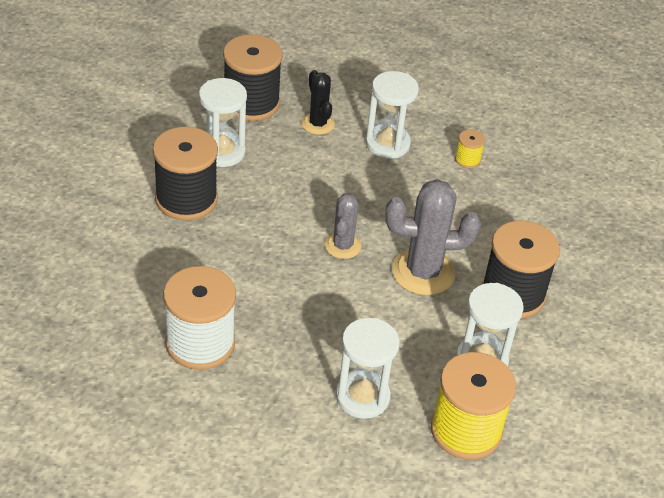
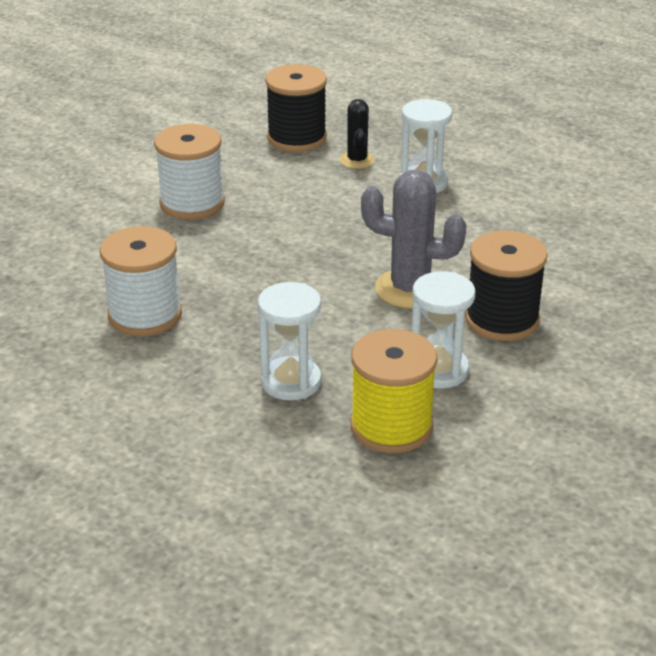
camera: 20 degrees right, 10 degrees down
black spool [153,127,218,221] -> white spool [154,124,225,220]
white hourglass [199,78,247,167] -> none
grey cactus [325,193,361,259] -> none
yellow spool [455,130,485,168] -> none

